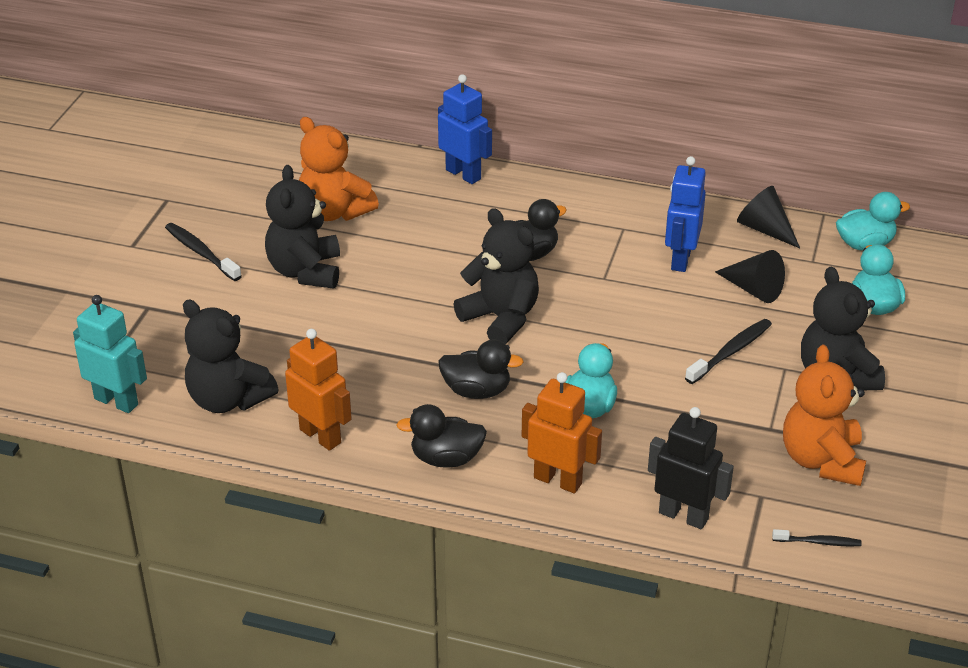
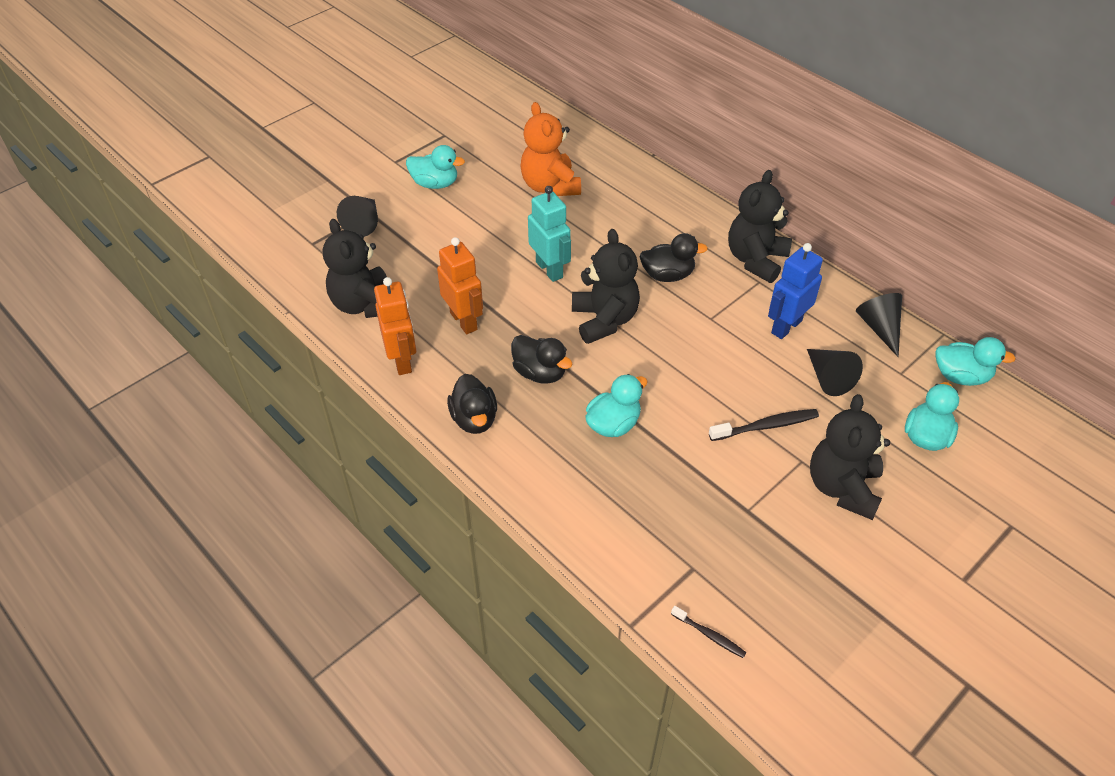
camera: 30 degrees right, 10 degrees up
turquoise robot [73,295,147,413] -> turquoise robot moved to [528,186,571,282]
black toothbrush [165,223,242,281] -> turquoise duck [406,145,465,189]
black teddy bear [265,165,340,289] -> black teddy bear moved to [728,170,792,283]
black duck [396,404,487,468] -> black duck turned 135 degrees counterclockwise [447,374,497,434]
blue robot [438,74,492,184] -> none
orange robot [522,372,602,493] -> orange robot moved to [437,237,483,334]
black robot [648,407,734,529] -> none
orange teddy bear [783,345,866,486] -> none
none -> black cone [337,196,378,237]

